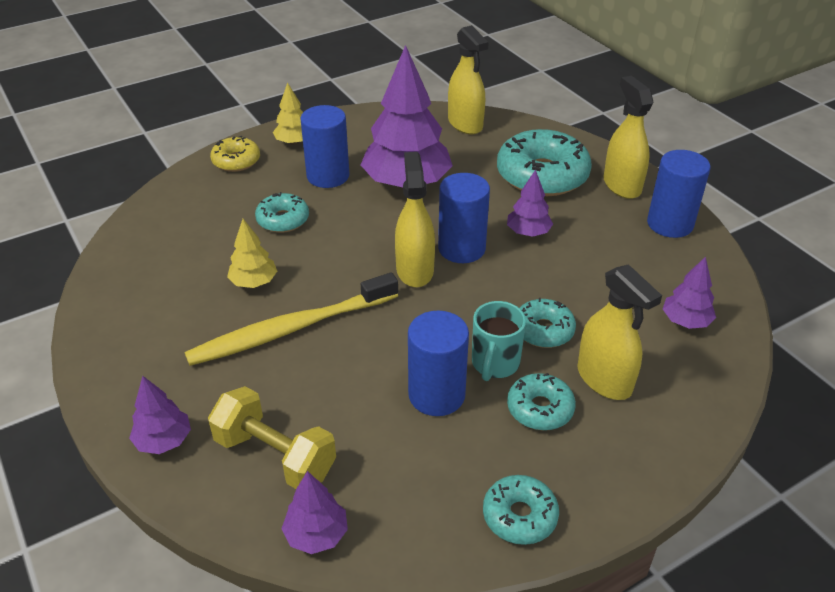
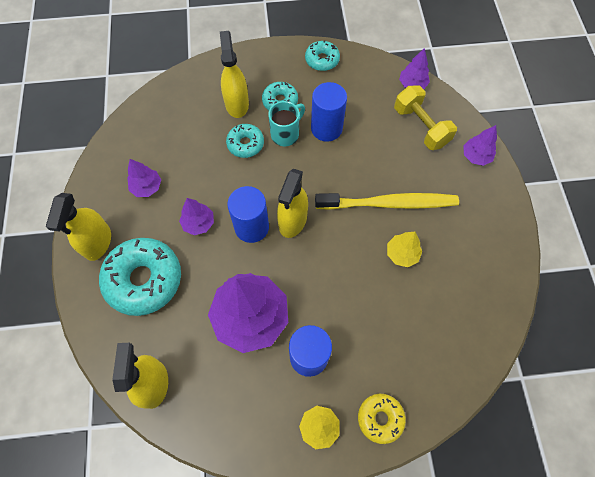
camera: 155 degrees left, 25 degrees up
turquoise donut [255,192,309,233] -> none
blue cylinder [647,150,711,238] -> none
purple tree [663,256,716,329] -> purple tree moved to [127,159,161,197]

